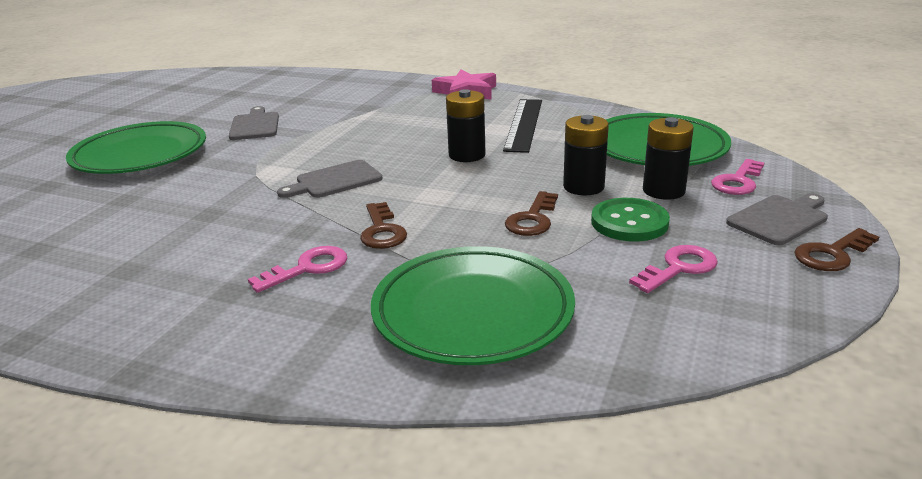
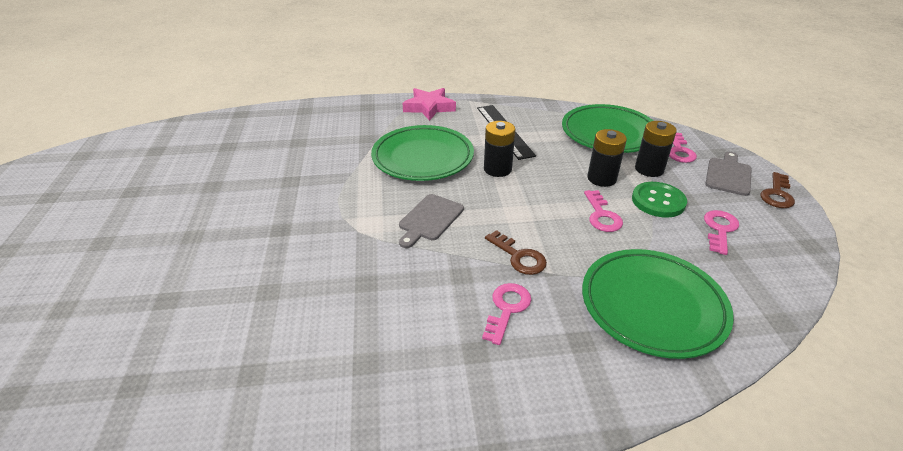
camera: 30 degrees left, 10 degrees up
green plate [66,121,206,174] -> green plate moved to [371,125,474,181]
grey cutting board [229,106,279,140] -> none
brown key [505,191,558,236] -> pink key [584,190,623,232]

